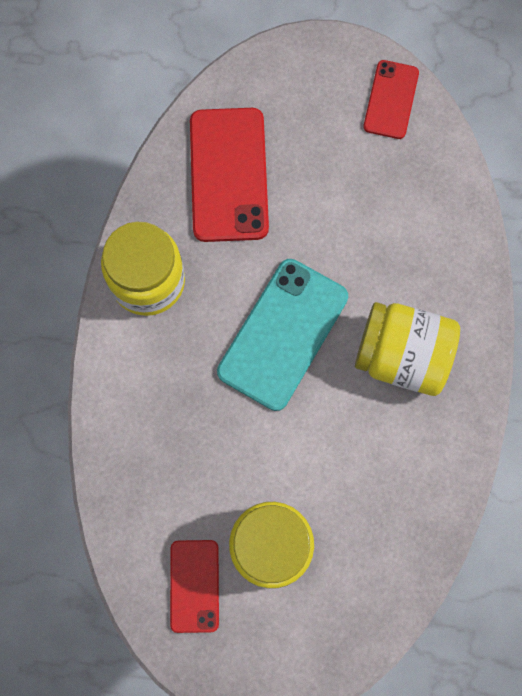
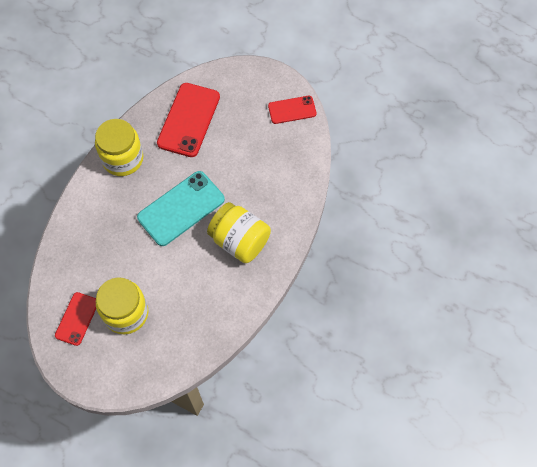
camera: 20 degrees right, 10 degrees down
red phone [363,60,419,139] -> red phone turned 45 degrees clockwise [268,96,317,124]

